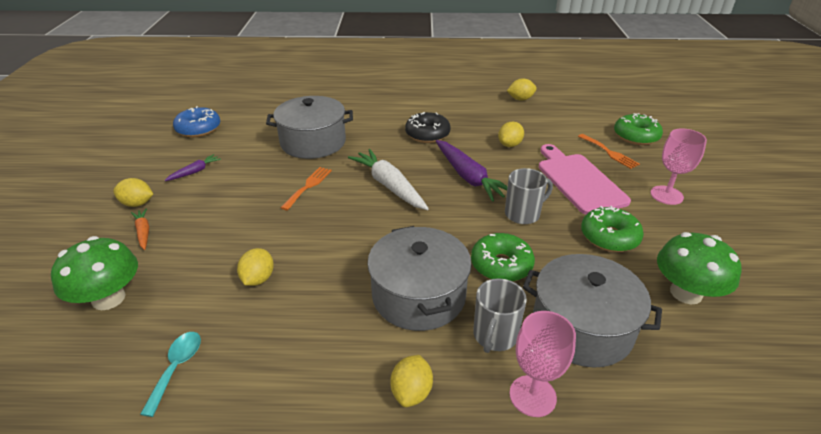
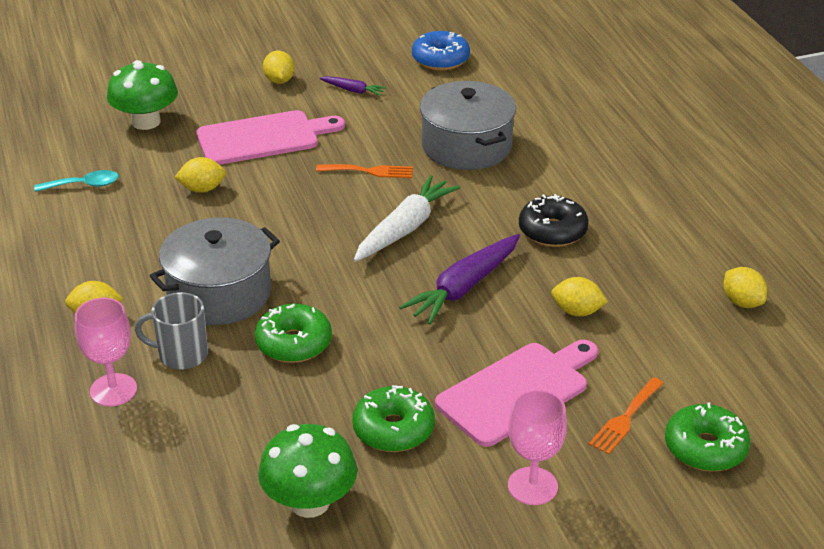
camera: 70 degrees right, 0 degrees up
orange carrot [131,208,149,250] -> none
grey mug [505,168,553,224] -> none
grey pot [523,254,662,368] -> none
none -> pink cutting board [197,110,345,165]

